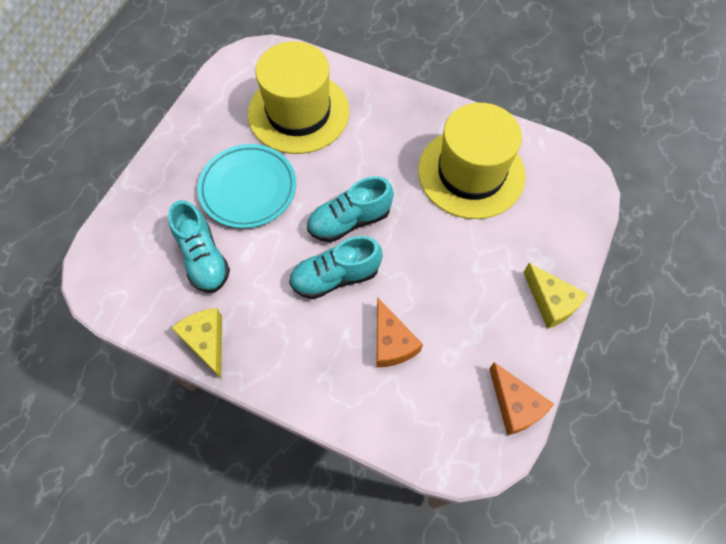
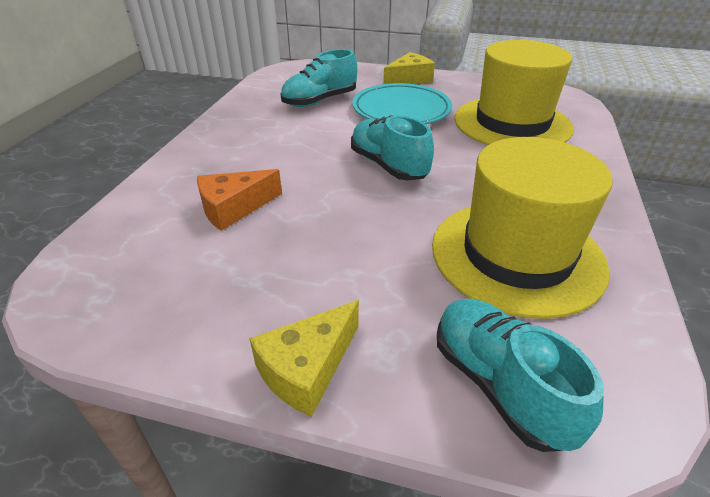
camera: 80 degrees right, 25 degrees down
yellow cheese [172,308,222,378] -> yellow cheese moved to [383,52,435,84]
turquoise shoe [289,236,383,299] -> turquoise shoe moved to [437,298,604,452]
orange cheese [489,362,554,435] -> none

